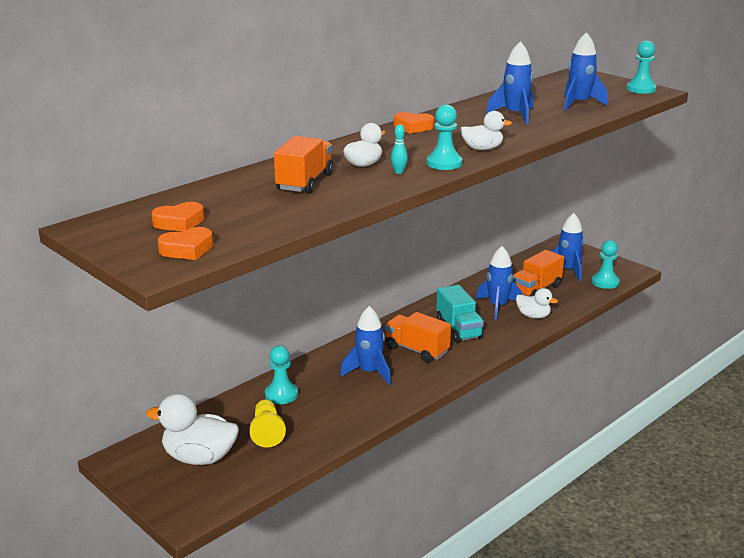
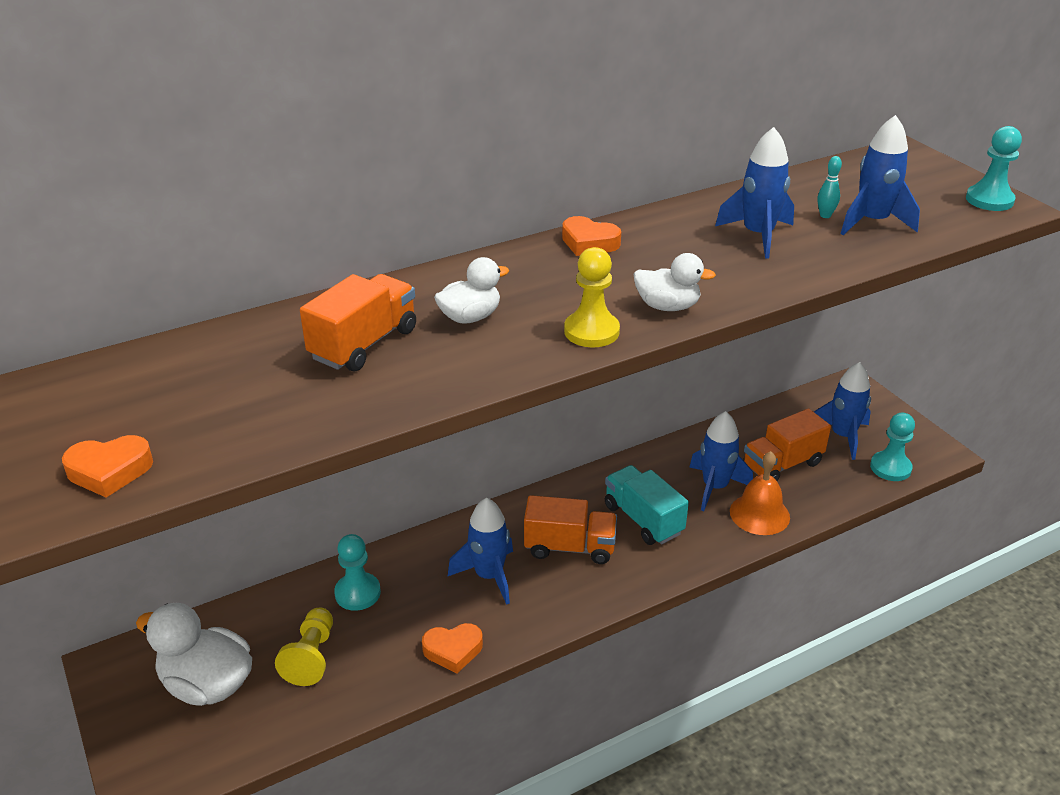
camera: 15 degrees right, 10 degrees up
orange heart [151,202,204,232] -> orange heart moved to [422,623,483,674]
orange truck [385,312,451,363] -> orange truck turned 135 degrees clockwise [524,495,617,564]
turquoise bowling pin [391,125,408,174] -> turquoise bowling pin moved to [818,156,842,218]
turquoise pawn [427,105,462,170] -> yellow pawn [564,247,620,347]
turquoise truck [436,285,484,343] -> turquoise truck turned 150 degrees clockwise [605,465,689,545]
white duck [516,288,558,319] -> orange bell [730,451,790,535]

